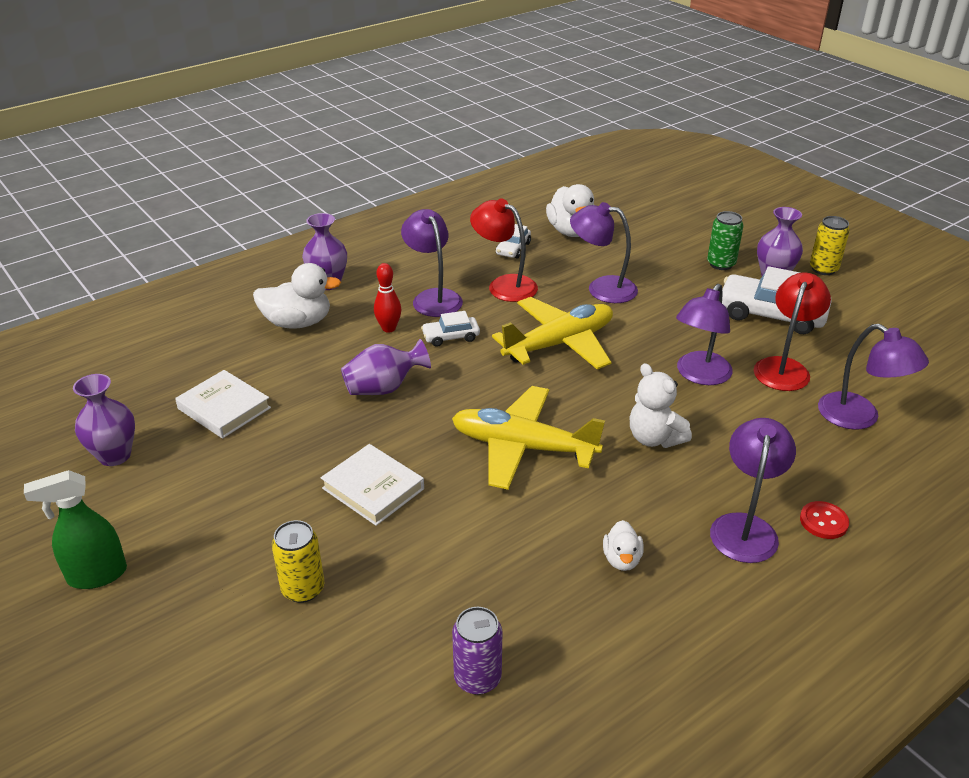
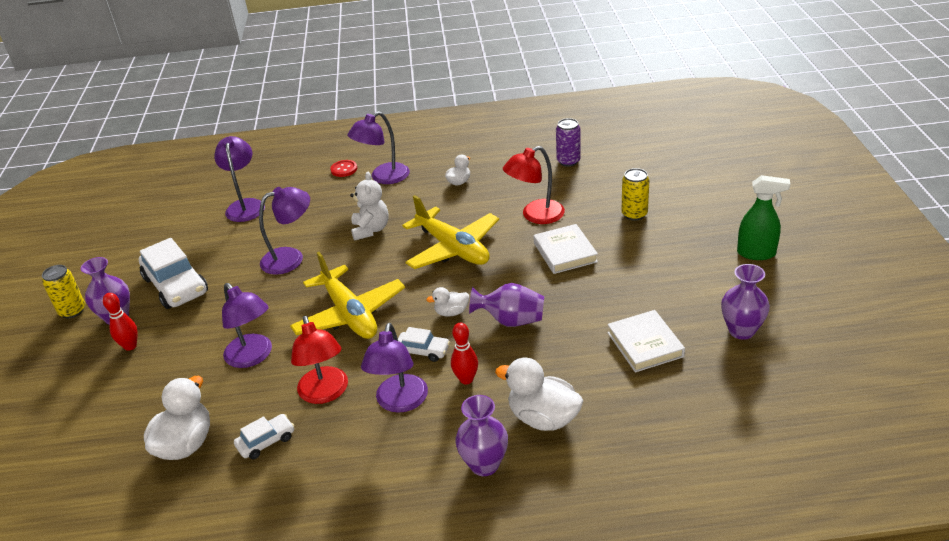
camera: 145 degrees left, 0 degrees up
yellow plane [492,297,613,370] -> yellow plane turned 120 degrees counterclockwise [290,252,405,339]
green can [707,211,743,270] -> red bowling pin [103,293,138,351]
red lamp [754,272,831,391] -> red lamp moved to [503,146,565,224]
none -> white duck [426,287,469,316]

